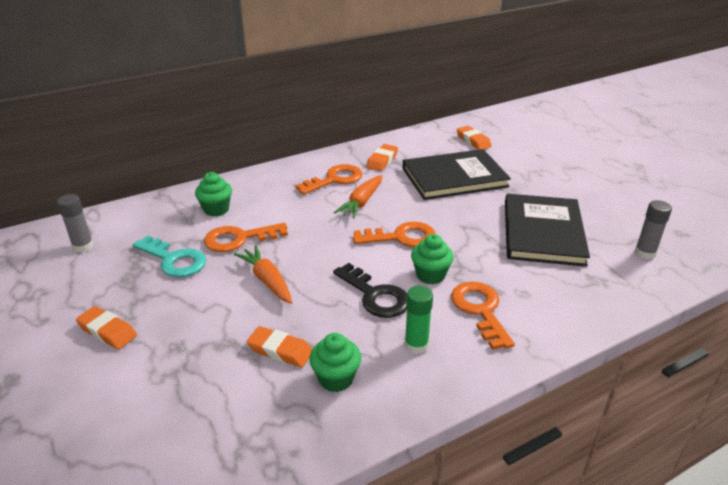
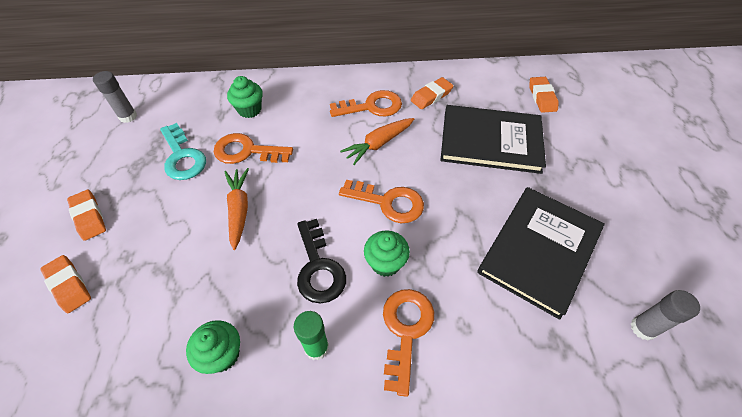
camera: 25 degrees right, 20 degrees up
orange eraser [247,326,312,368] -> orange eraser moved to [41,255,91,313]

